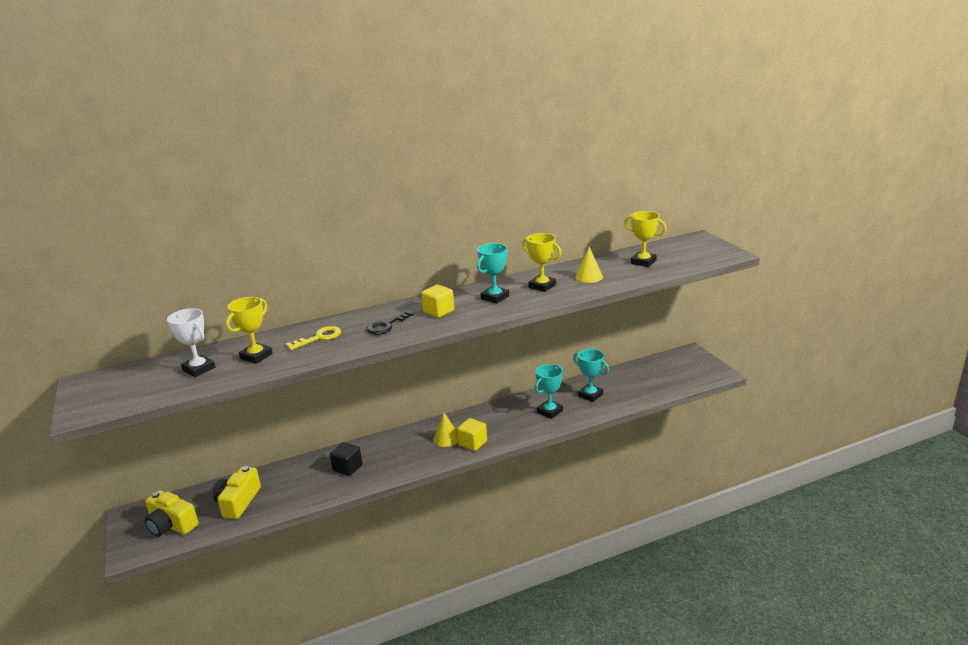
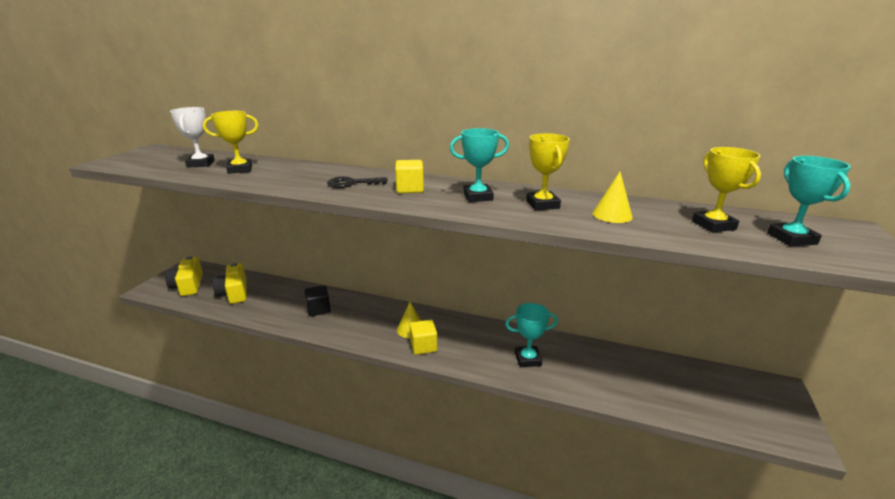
camera: 40 degrees right, 0 degrees up
yellow camera [213,466,261,519] -> yellow camera turned 75 degrees counterclockwise [212,263,247,304]
yellow key [286,326,341,350] -> none
turquoise trophy [573,349,609,402] -> turquoise trophy moved to [767,156,851,246]

